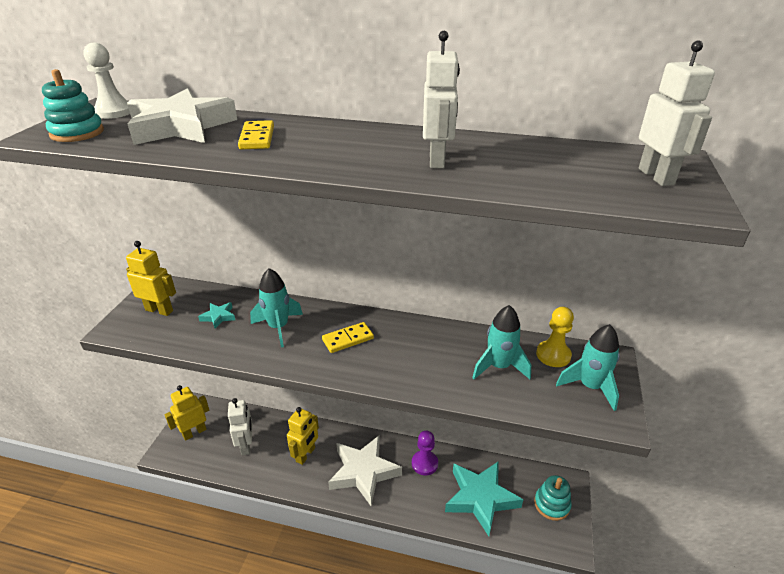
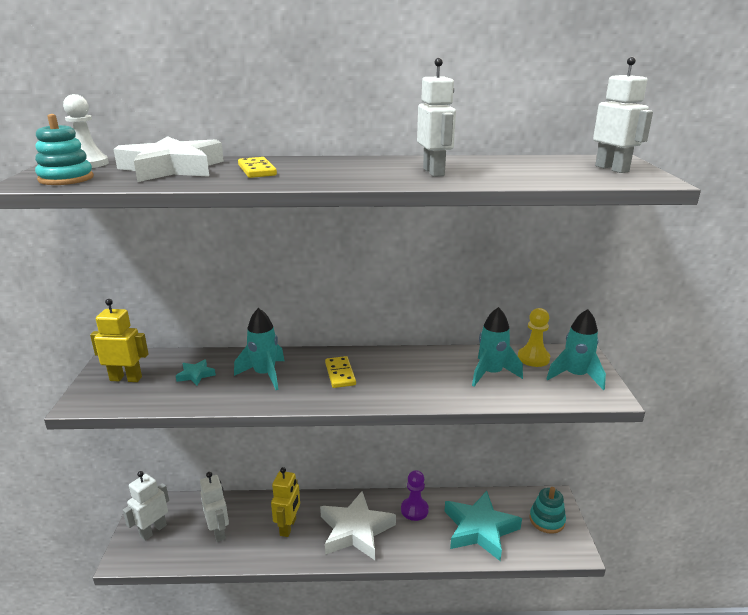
camera: 15 degrees left, 10 degrees down
yellow robot [165,385,209,441] -> white robot [123,471,169,541]
yellow domino [322,322,374,353] -> yellow domino turned 60 degrees counterclockwise [325,356,356,388]

